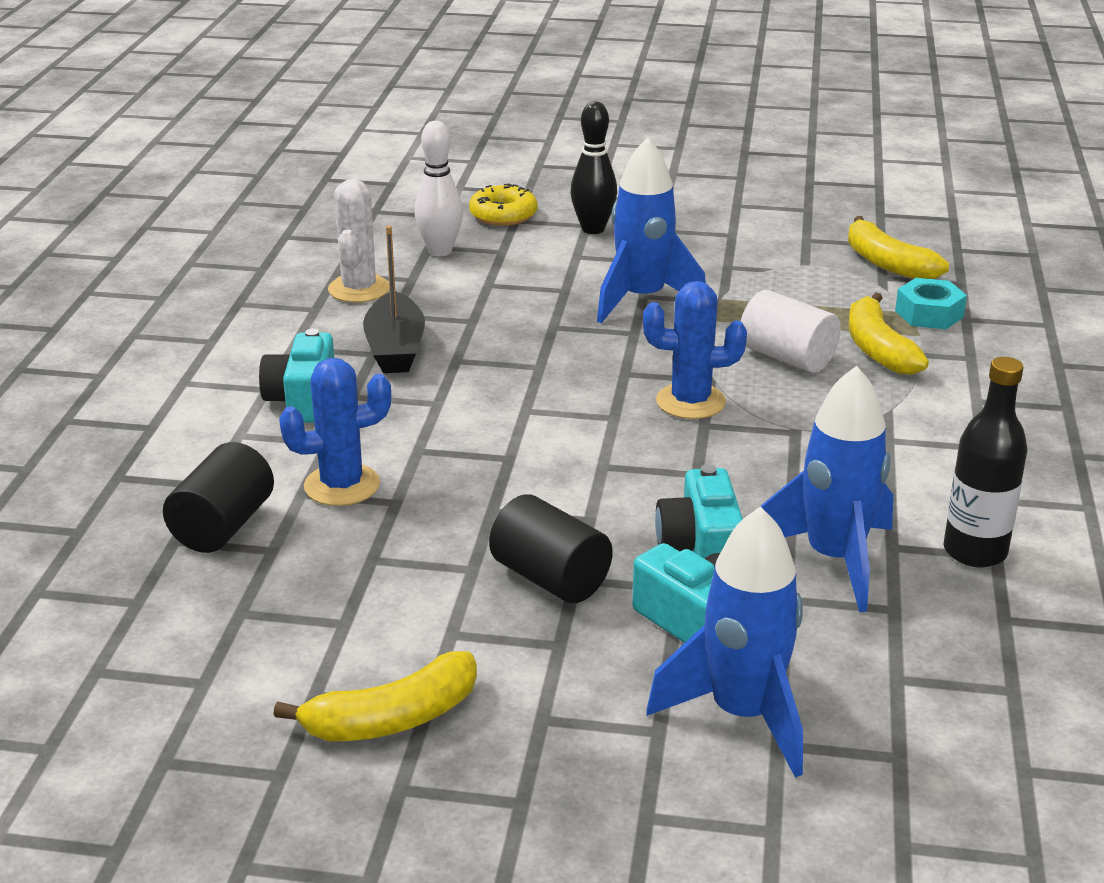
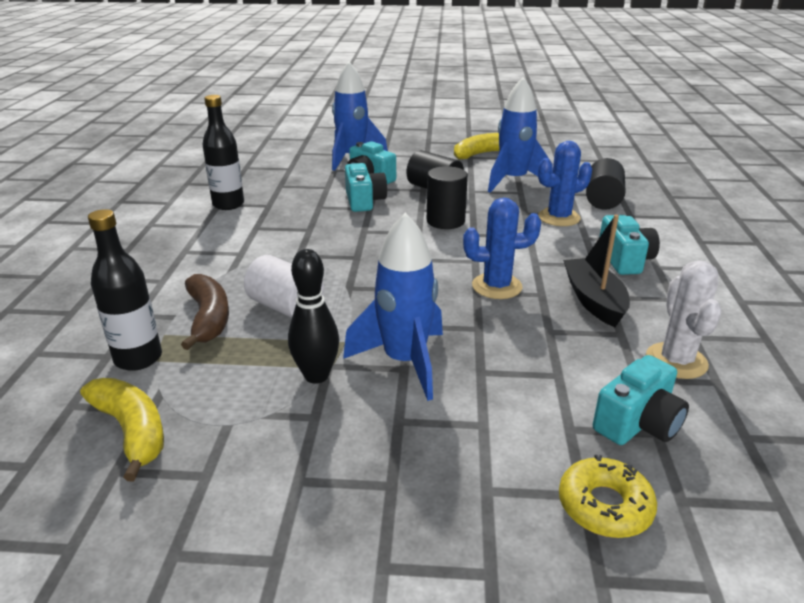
camera: 175 degrees right, 0 degrees up
white bowling pin [415,121,463,256] -> turquoise camera [593,355,689,445]
black bowling pin [570,101,617,234] -> black bowling pin moved to [288,249,339,384]
blue cactus [643,281,747,419] -> blue cactus moved to [463,197,541,299]
blue rocket [761,366,893,612] -> blue rocket moved to [488,77,553,193]
yellow banana [848,292,929,375] -> brown banana [181,274,229,350]
turquoise nut [895,278,967,329] -> black bottle [88,209,162,371]
none -> black cylinder [427,166,468,229]

